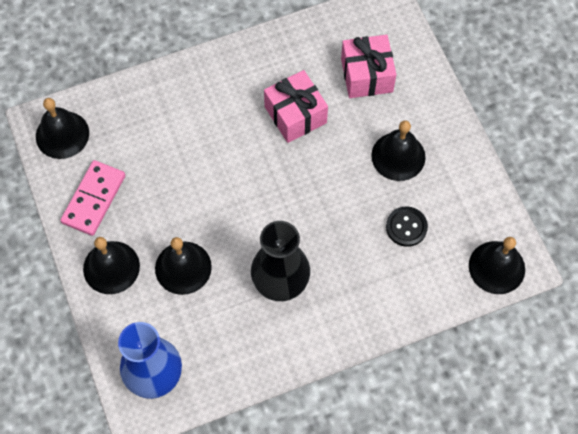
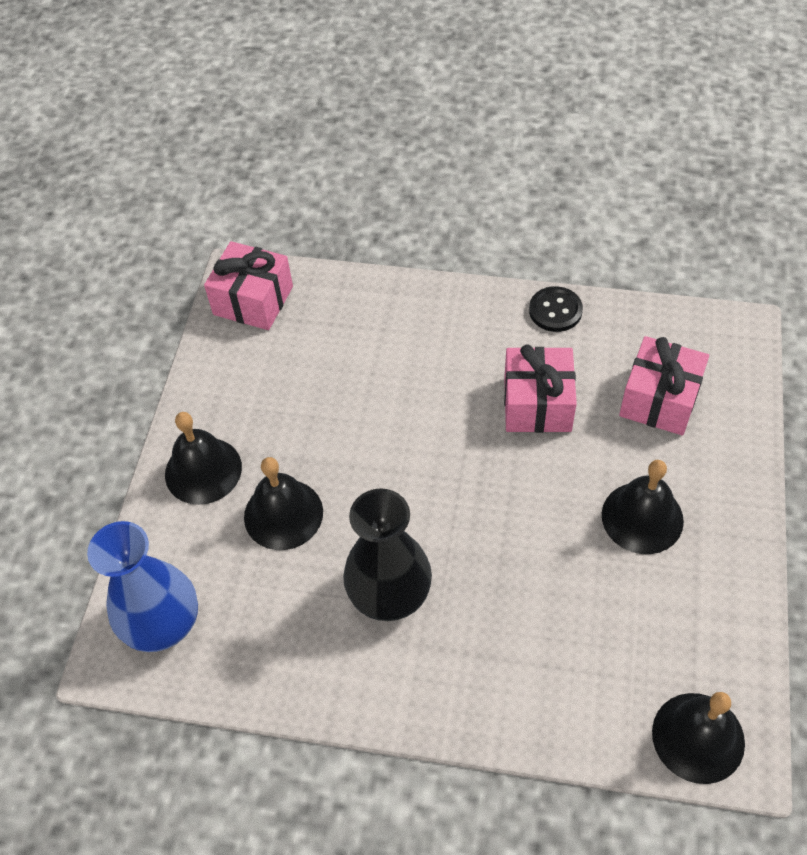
camera: 35 degrees right, 10 degrees down
black bell [36,98,89,159] -> pink gift [204,241,293,330]
pink domino [60,160,125,236] -> none
black button [386,207,428,247] -> black button moved to [529,286,583,332]

